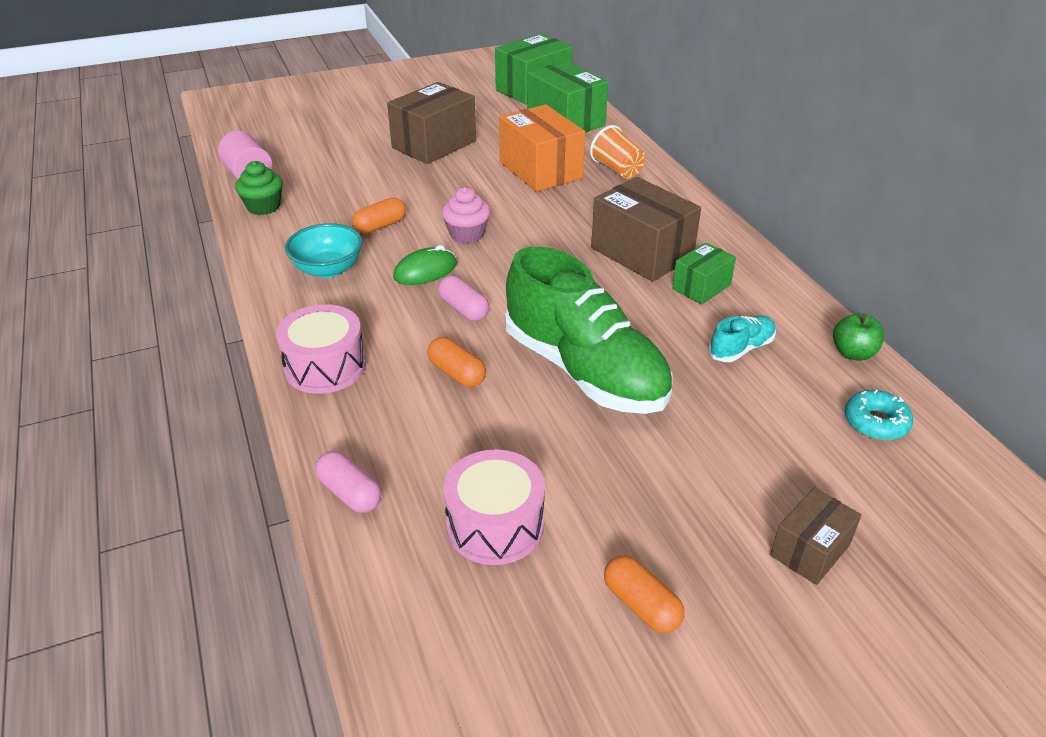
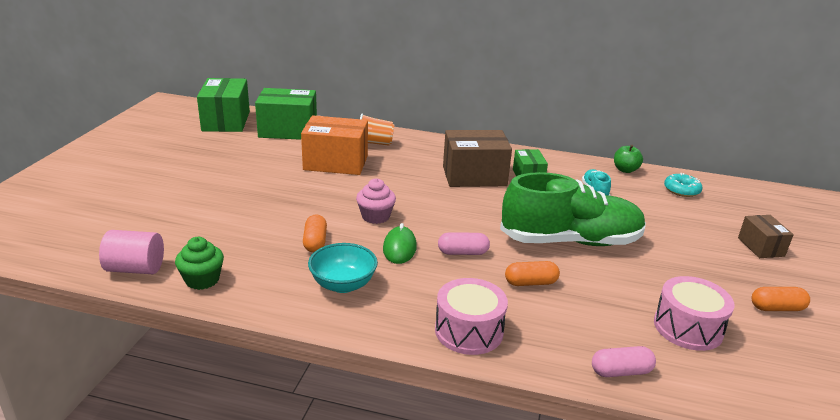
camera: 55 degrees left, 10 degrees down
brown box [387,82,476,164] -> none

